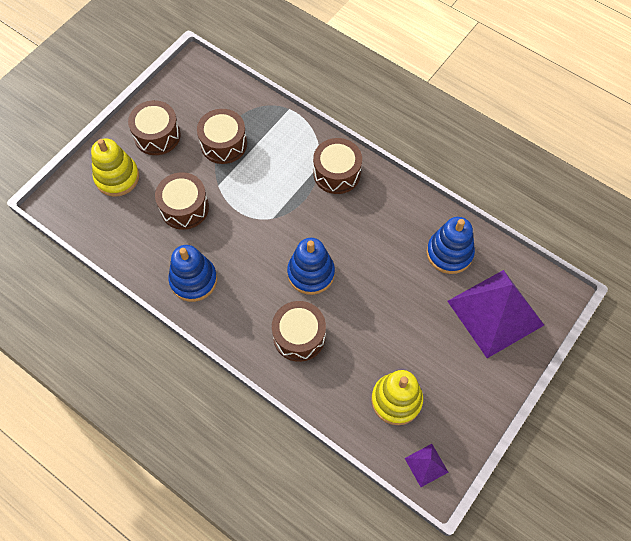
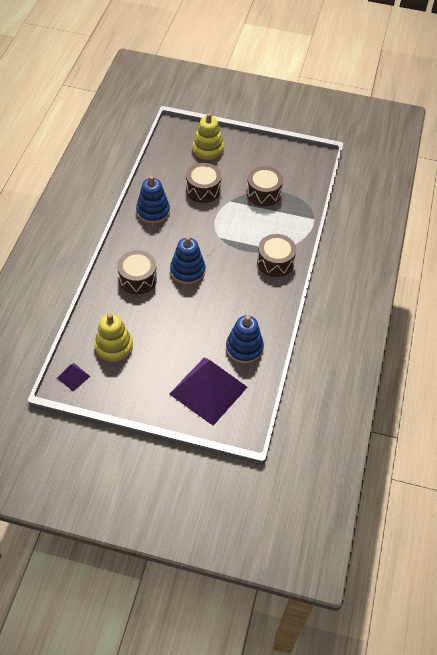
camera: 65 degrees right, 10 degrees down
brown drum [128,100,181,155] -> none

